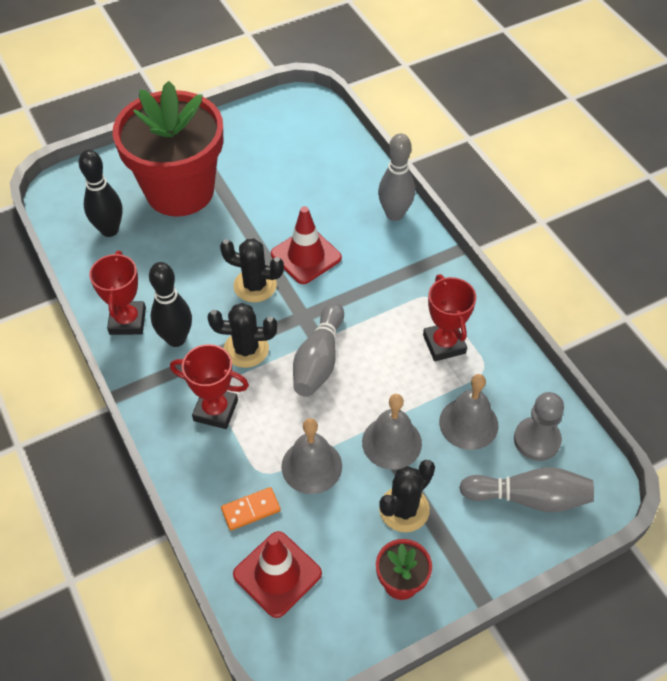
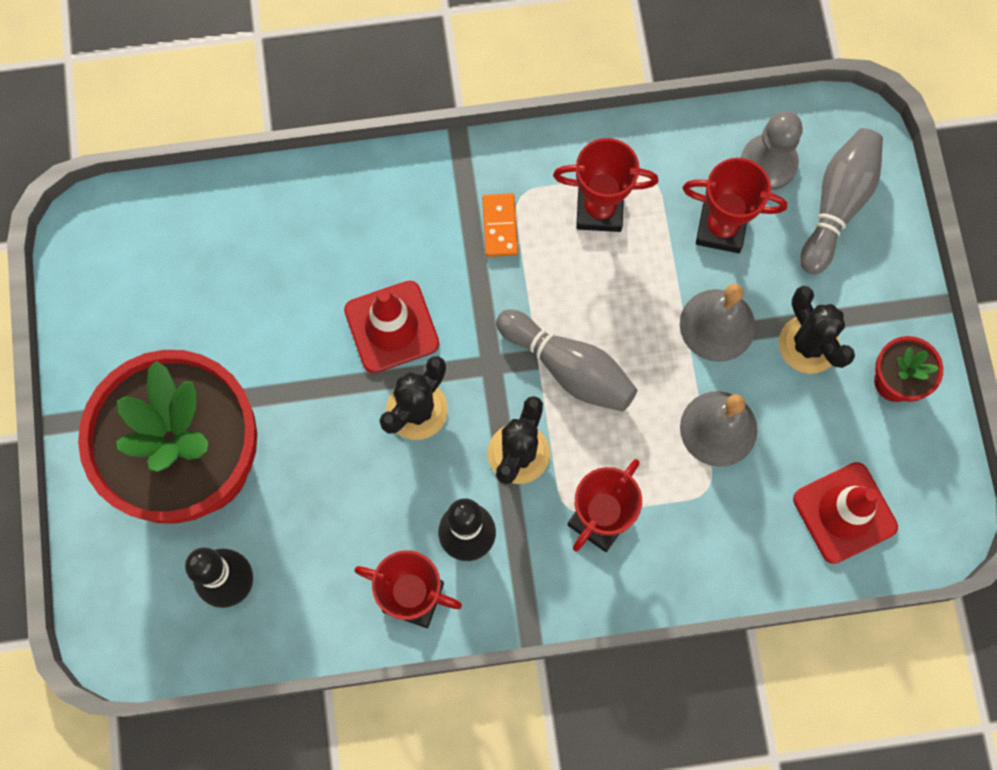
camera: 70 degrees left, 20 degrees up
orange domino [221,487,281,531] -> orange domino moved to [482,193,518,257]
grey bowling pin [378,133,415,221] -> none
grey bell [439,374,499,450] -> red trophy [682,158,787,253]

